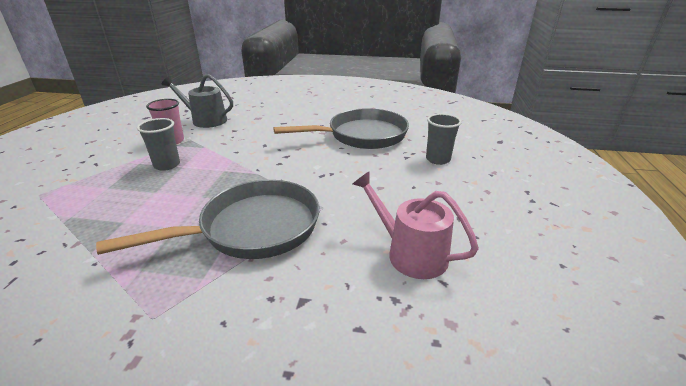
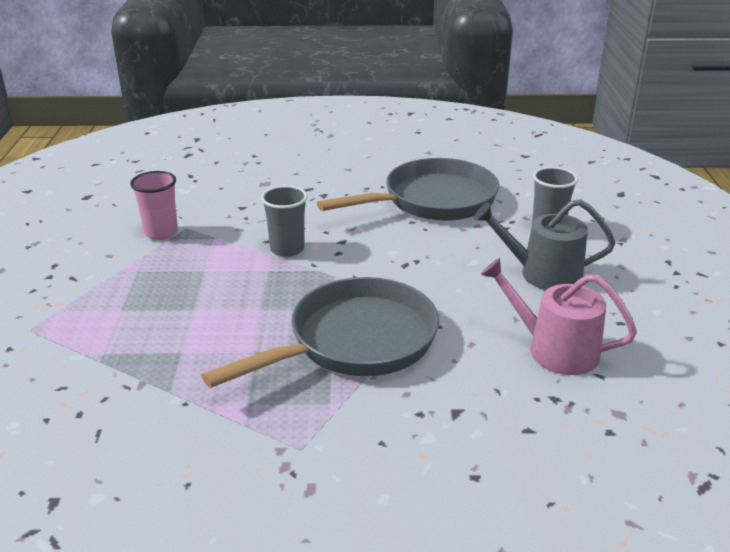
camera: 10 degrees left, 0 degrees up
grey cup [137,118,180,171] -> grey cup moved to [261,185,308,257]
grey watering can [162,74,233,128] -> grey watering can moved to [474,199,615,290]

